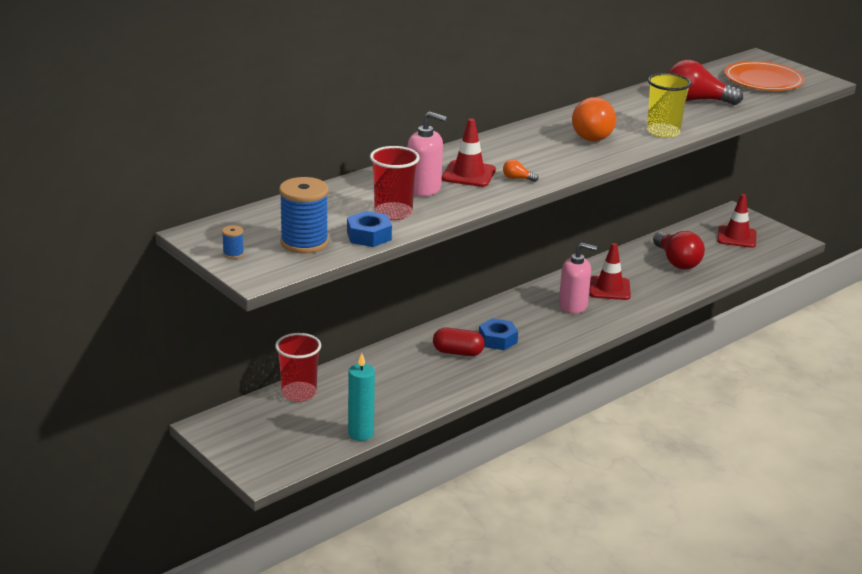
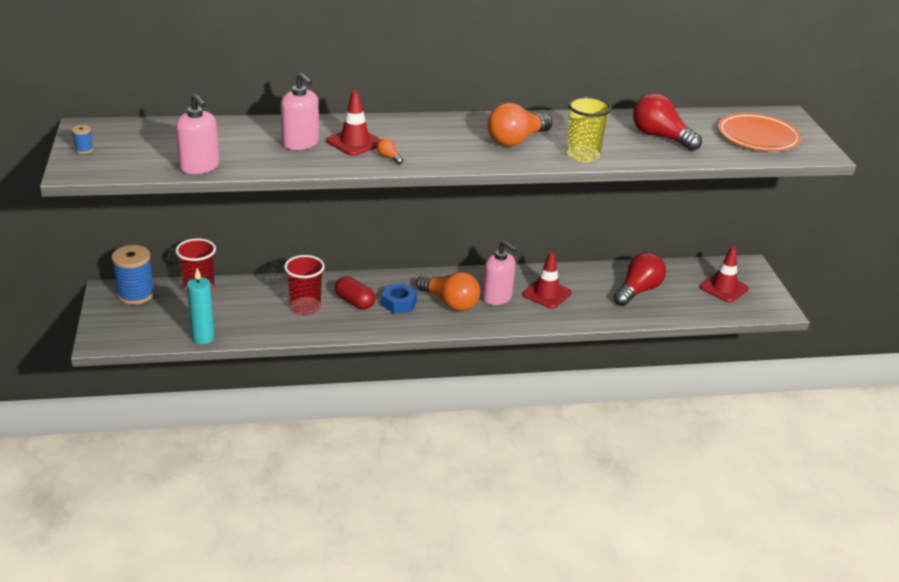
camera: 30 degrees right, 5 degrees up
blue spool [279,177,329,254] -> blue spool moved to [111,245,155,305]
blue nut [347,211,392,247] -> pink soap dispenser [175,94,219,174]
red cup [370,146,420,220] -> red cup moved to [284,255,325,315]
red light bulb [653,231,705,269] -> red light bulb turned 150 degrees counterclockwise [613,252,666,306]
none -> orange light bulb [416,272,480,311]

